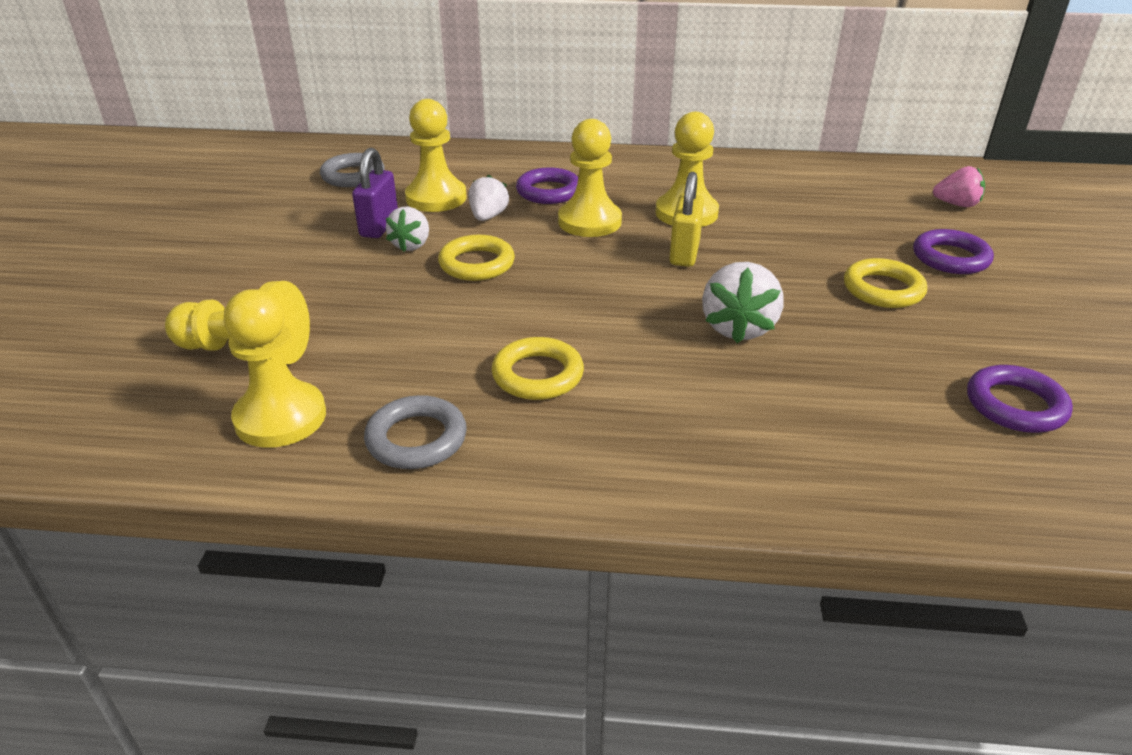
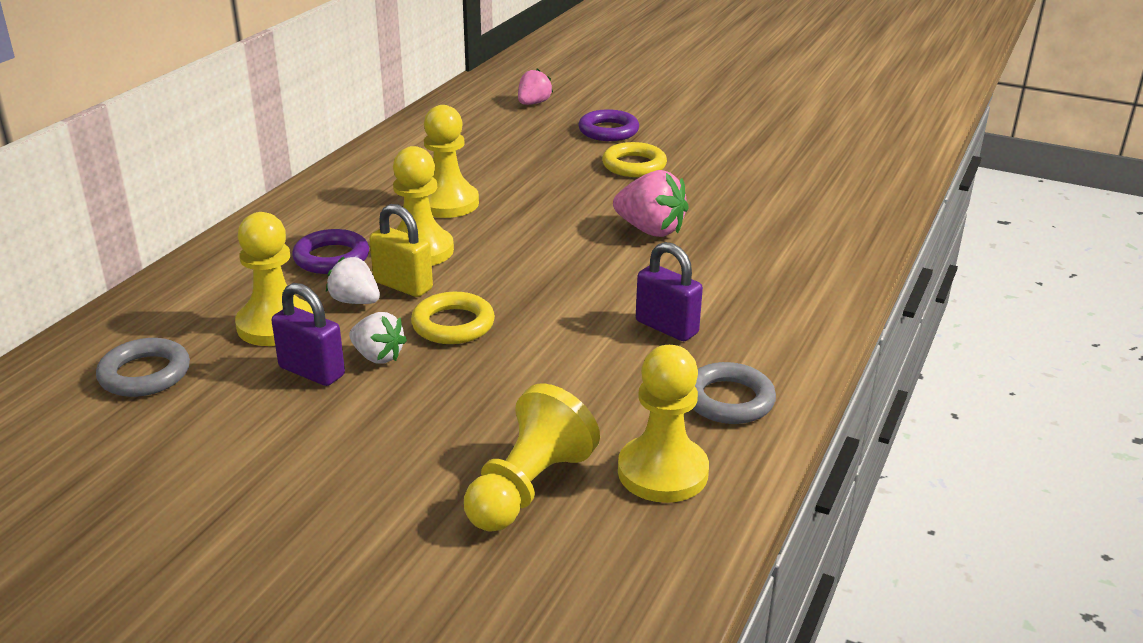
camera: 70 degrees left, 5 degrees down
yellow ring [492,337,584,400] -> purple padlock [636,242,703,341]
yellow padlock [669,172,704,267] -> yellow padlock moved to [369,204,433,297]
white strawberry [702,262,783,343] -> pink strawberry [613,170,689,237]
purple ring [967,365,1073,433] -> none

